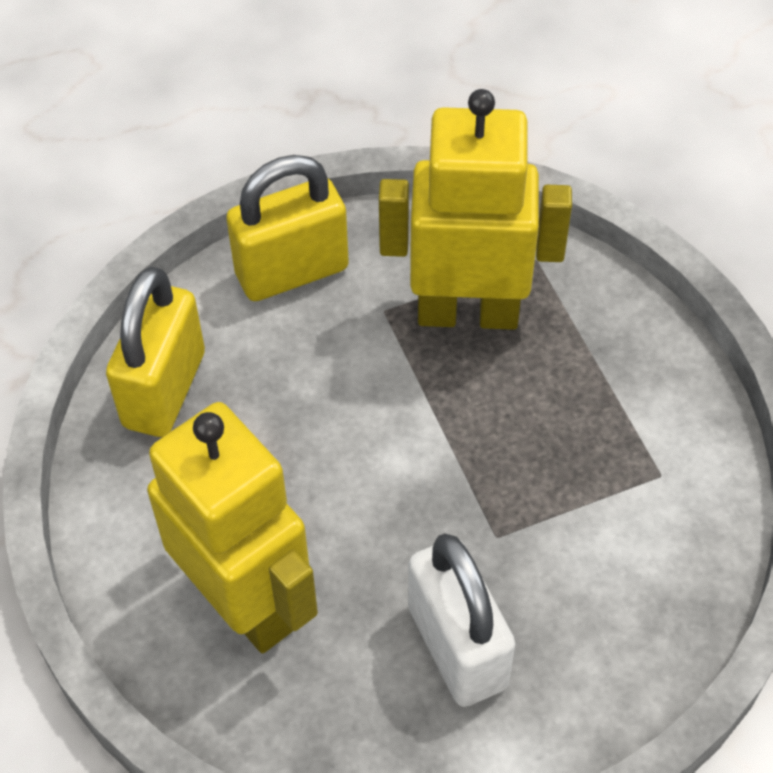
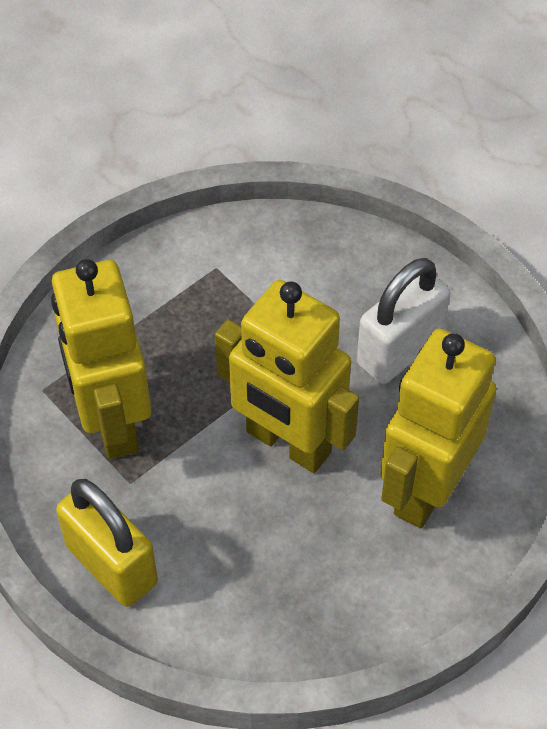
camera: 110 degrees left, 0 degrees up
yellow padlock [106,267,205,437] -> none
none -> yellow robot [215,280,359,473]

